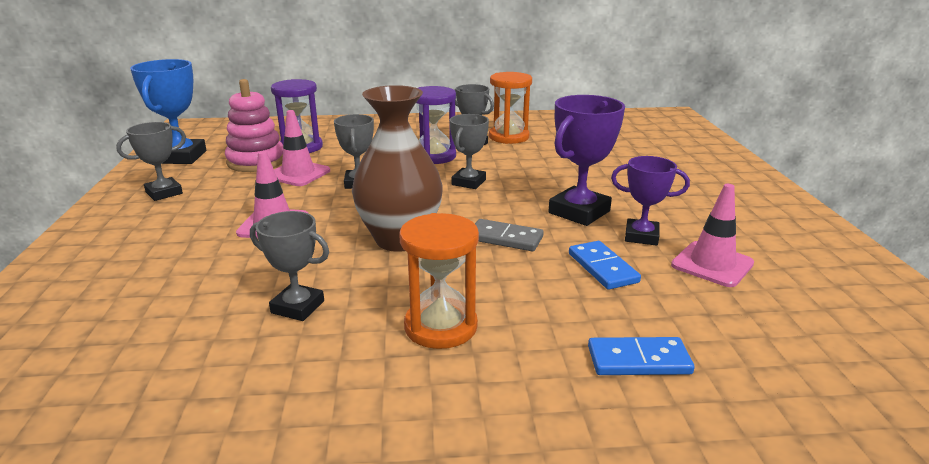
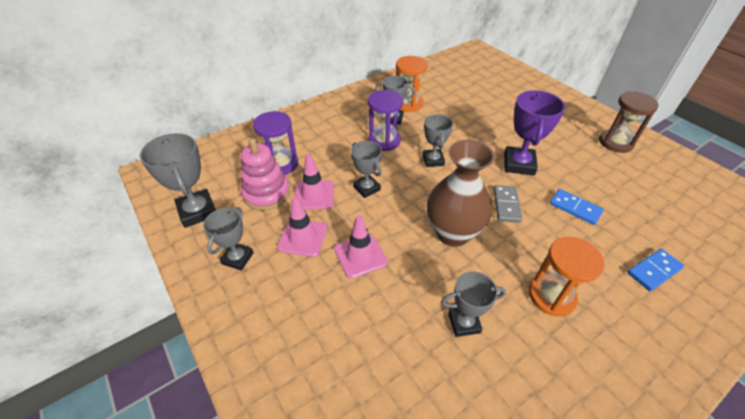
camera: 30 degrees left, 20 degrees up
blue trophy [130,59,206,164] -> grey trophy [140,133,216,228]
grey domino [475,219,544,251] -> grey domino turned 75 degrees counterclockwise [493,185,522,223]
purple trophy [611,156,690,246] -> none
pink traffic cone [671,184,754,287] -> pink traffic cone moved to [277,197,327,257]
none -> brown hourglass [599,91,659,153]

